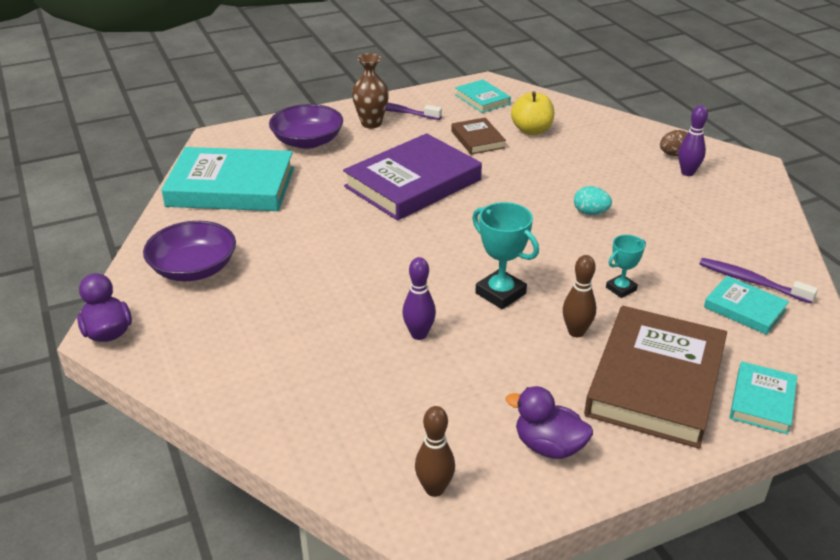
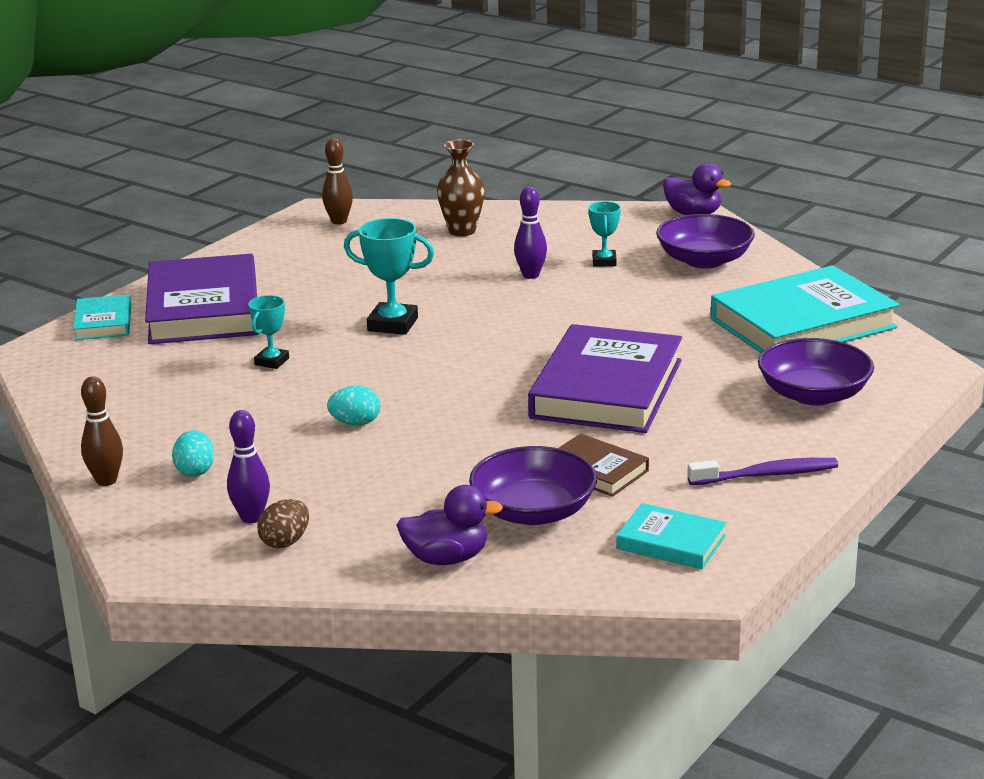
camera: 150 degrees right, 10 degrees down
brown vase [352,53,389,128] -> brown vase moved to [437,140,485,236]
purple bowling pin [402,257,436,340] -> purple bowling pin moved to [514,187,547,279]
purple duck [506,386,593,459] -> purple duck moved to [397,485,503,565]
yellow apple [511,91,554,135] -> purple bowl [469,446,597,525]
brown bowling pin [563,255,596,337] -> brown bowling pin moved to [81,377,123,486]
brown book [584,306,727,449] -> purple book [145,254,258,344]
purple toothbrush [699,258,818,304] -> none
turquoise book [704,276,789,335] -> none
none -> turquoise egg [172,430,214,477]
none -> turquoise trophy [588,201,621,266]

